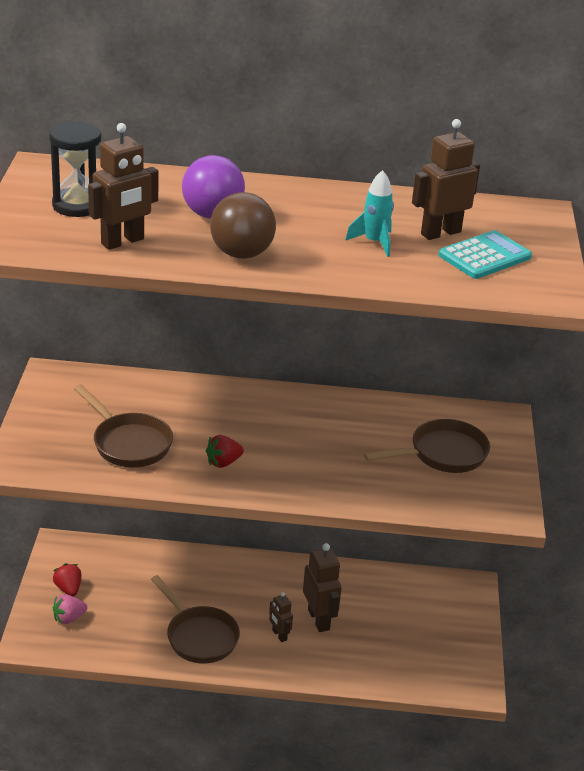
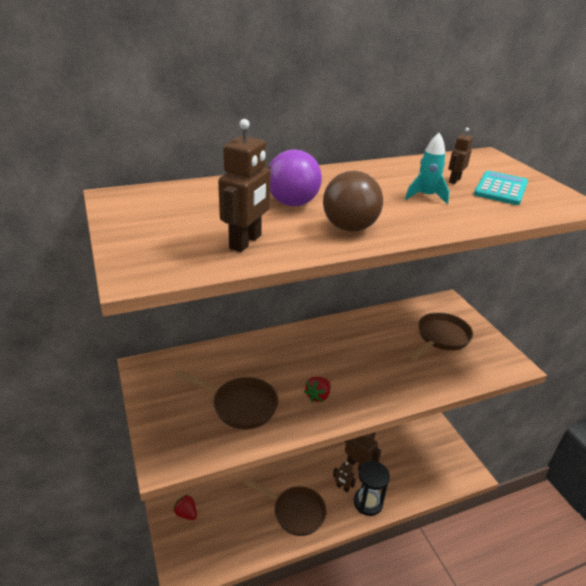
camera: 25 degrees left, 0 degrees up
black hourglass [49,121,101,217] -> black hourglass moved to [354,461,390,516]
pink strawberry [53,594,87,624] -> none
brown robot [412,119,480,240] -> brown robot [448,127,473,184], size x0.57

